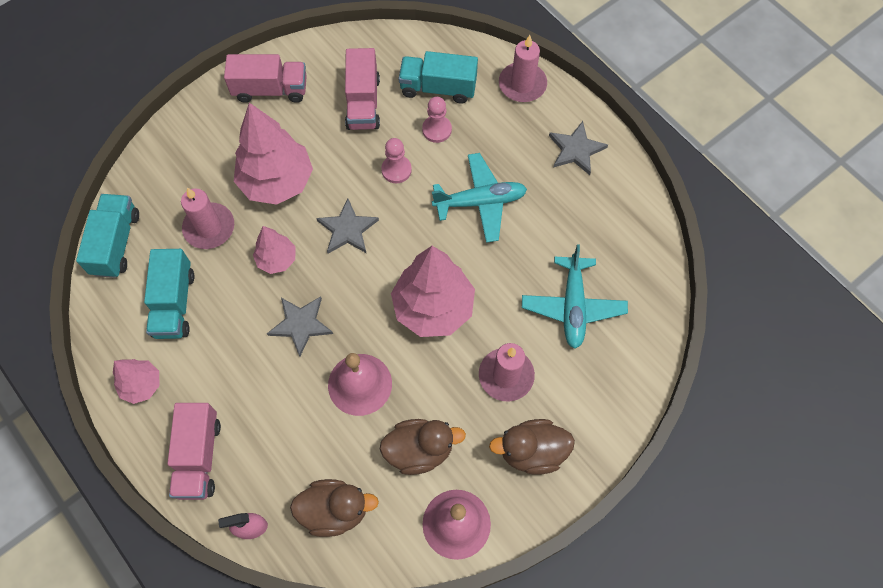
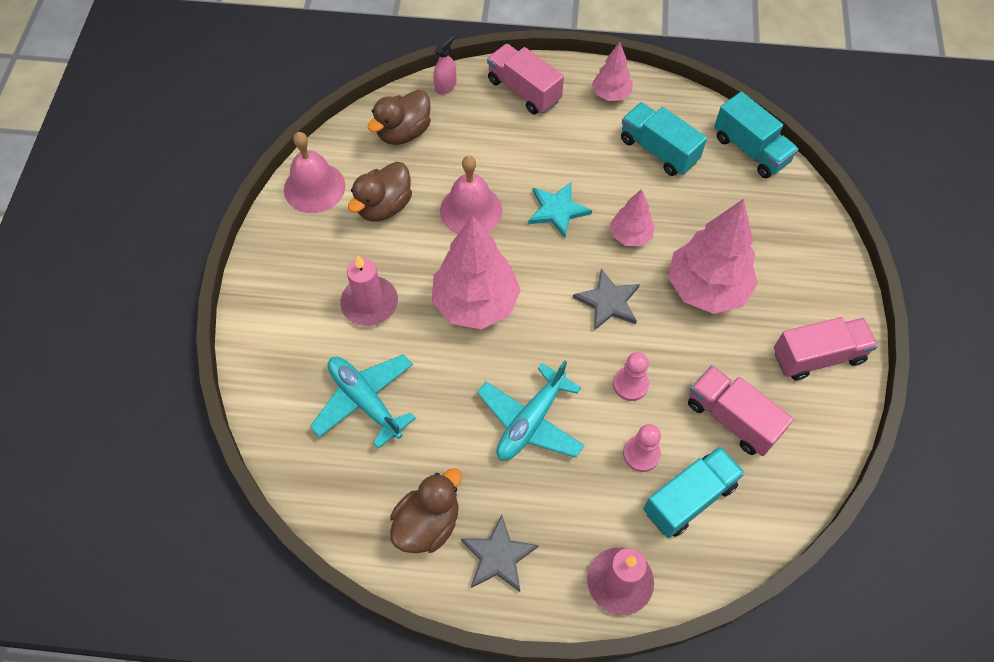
camera: 135 degrees right, 5 degrees down
pink candle [181,188,234,249] -> none
pink truck [224,54,307,103] -> pink truck turned 150 degrees counterclockwise [774,317,878,381]
grey star [267,296,333,356] -> turquoise star [528,182,592,238]
brown duck [489,419,575,475] -> brown duck moved to [390,468,462,553]

